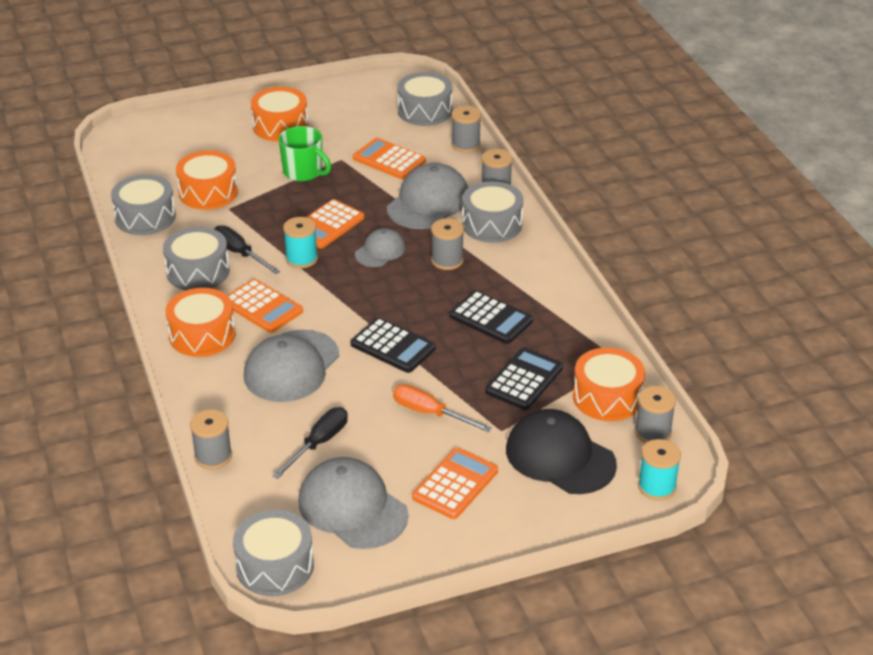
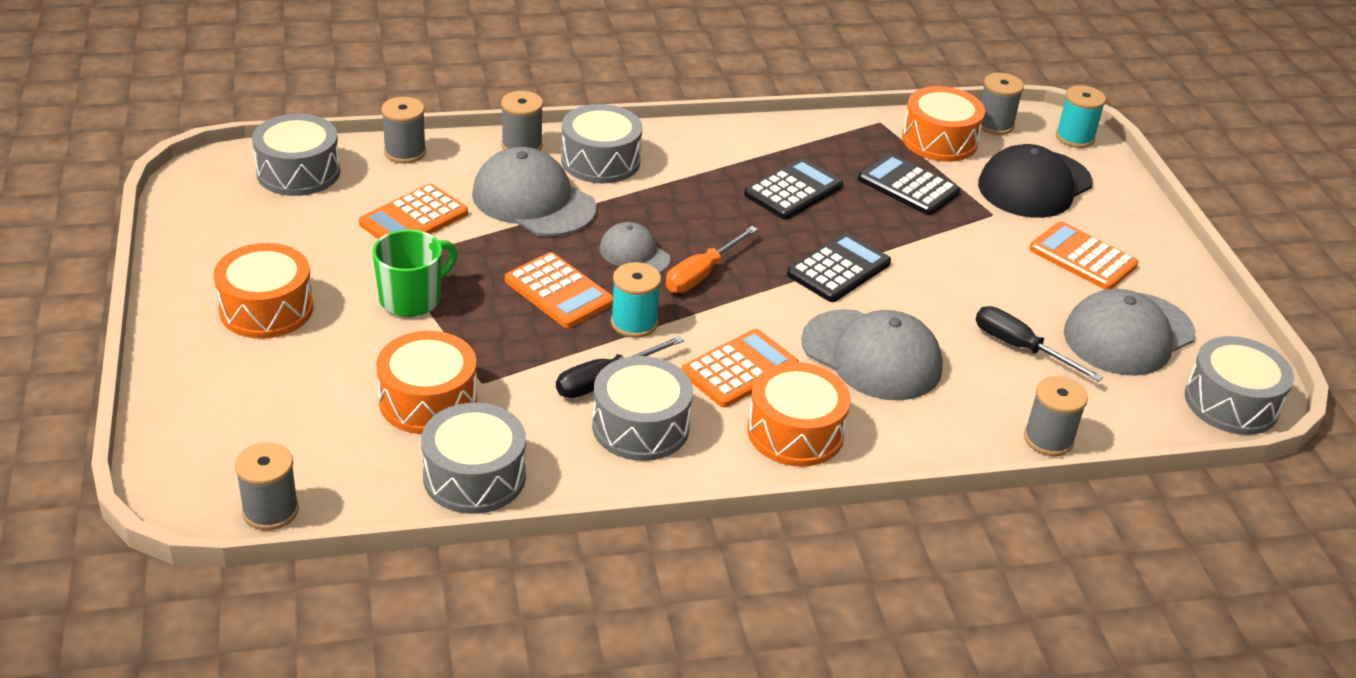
camera: 85 degrees left, 0 degrees up
orange screwdriver [393,384,492,432] -> orange screwdriver moved to [666,226,758,293]
grey spool [431,218,464,270] -> grey spool moved to [235,442,299,530]

